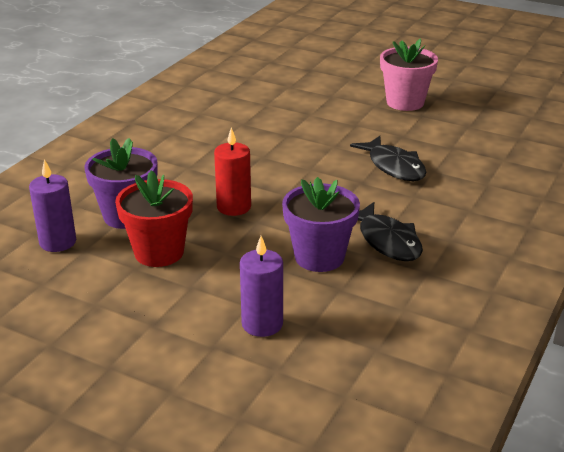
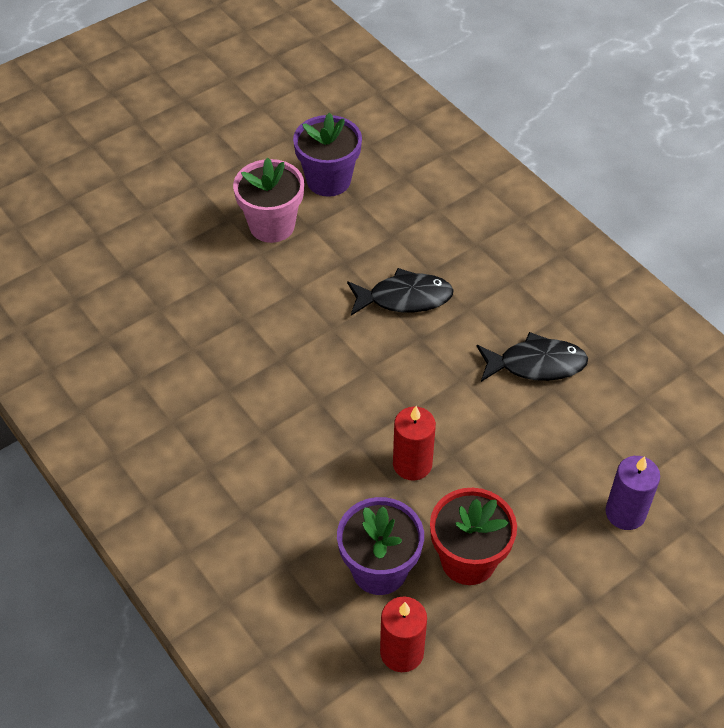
camera: 65 degrees left, 20 degrees up
purple candle [29,159,76,252] -> red candle [380,596,427,672]
purple flower pot [282,177,360,272] -> purple flower pot moved to [293,113,362,197]

